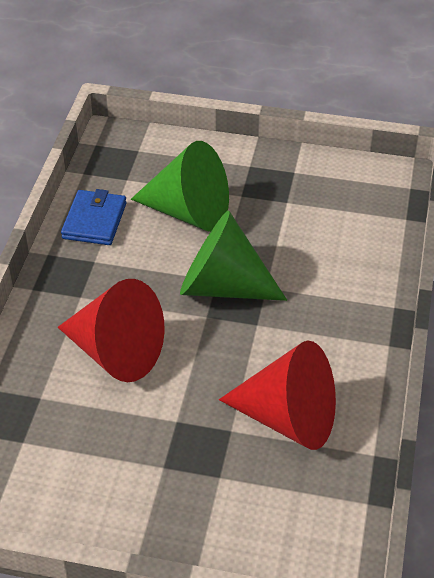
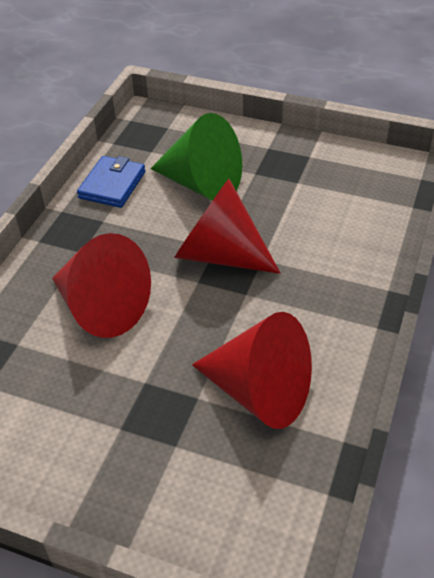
camera: 10 degrees right, 0 degrees up
green cone [180,211,287,301] -> red cone [174,179,280,274]

